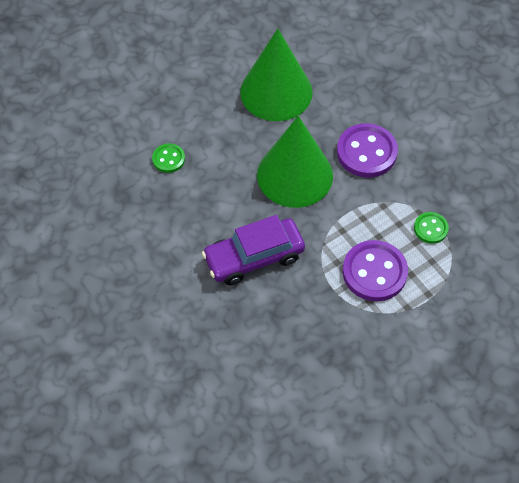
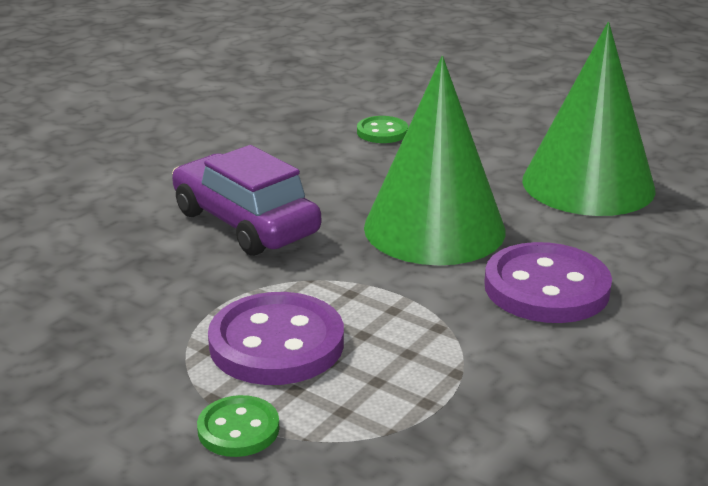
camera: 70 degrees right, 30 degrees down
green button [414,212,449,244] -> green button moved to [197,395,280,457]

